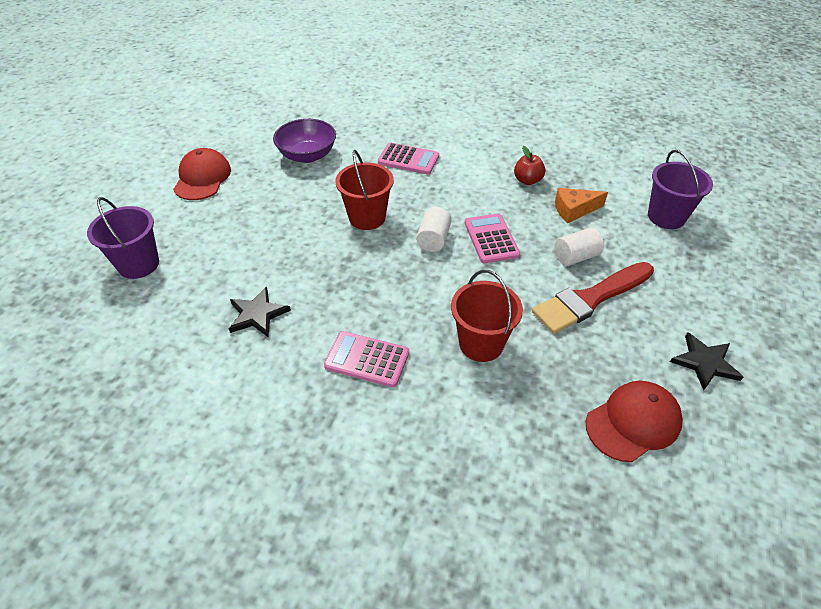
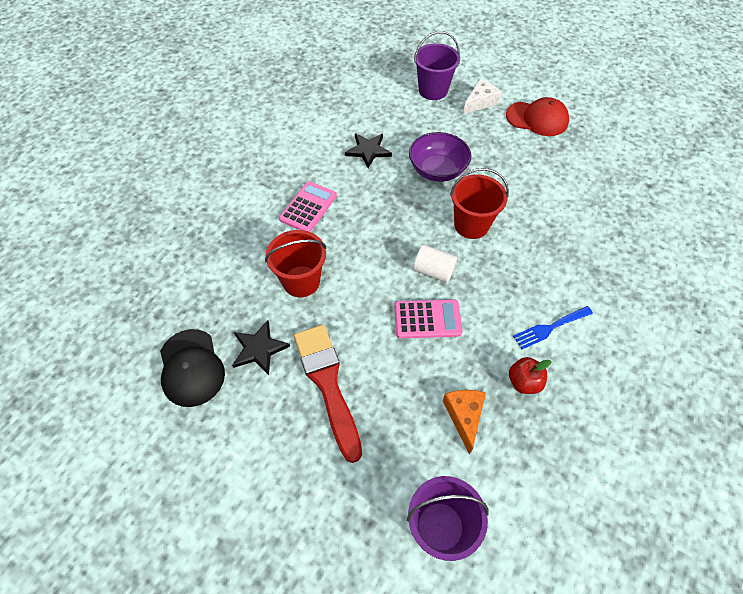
camera: 100 degrees right, 10 degrees up
purple bowl [273,119,336,163] -> purple bowl moved to [409,132,471,182]
pink calculator [378,143,439,174] -> none
white cylinder [555,228,604,266] -> none
red cap [586,381,683,462] -> black cap [160,329,225,407]
black star [670,332,743,390] -> black star moved to [232,320,290,375]
none -> white cheese [463,79,501,114]
none -> blue fork [513,306,593,349]

